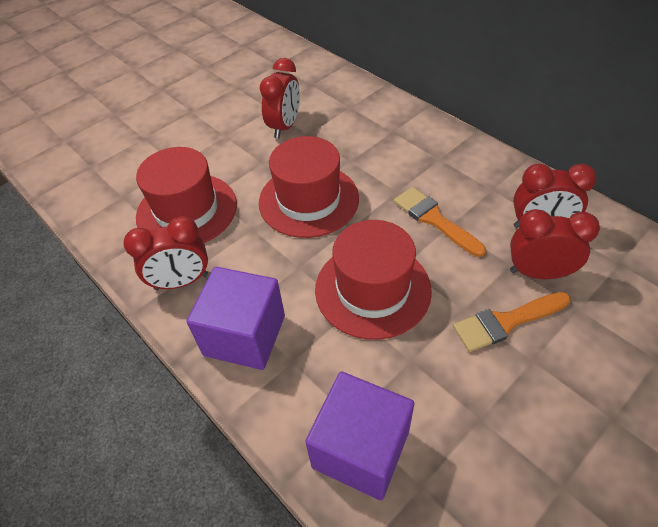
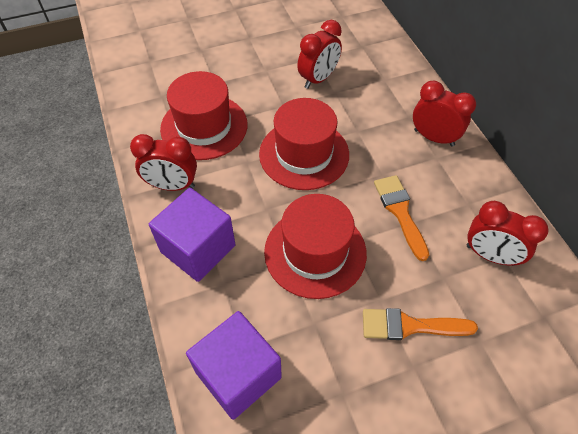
camera: 20 degrees right, 5 degrees up
red clock [510,209,600,279] -> red clock moved to [413,81,476,146]

